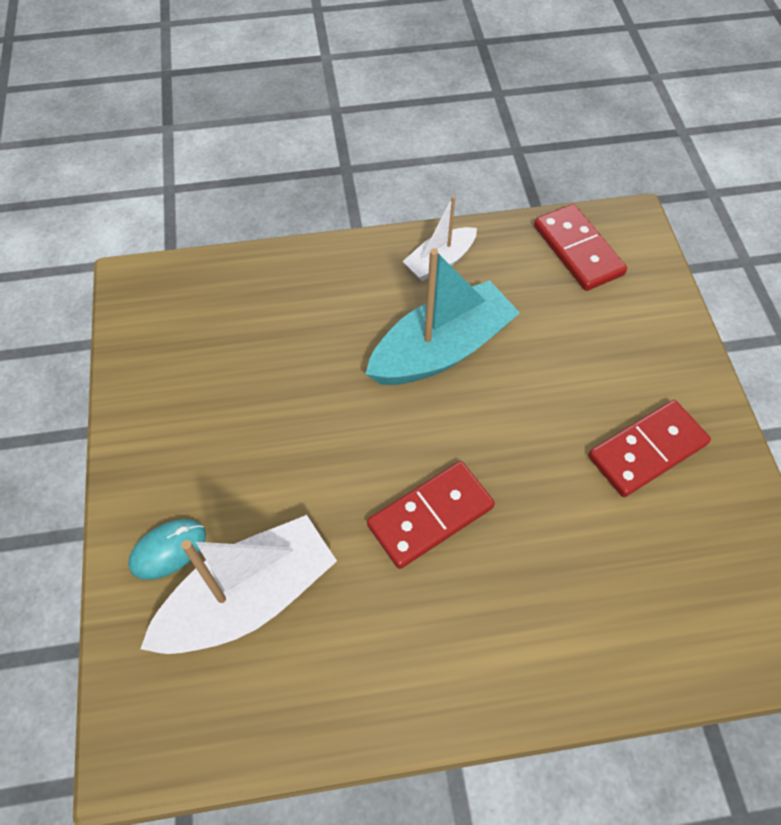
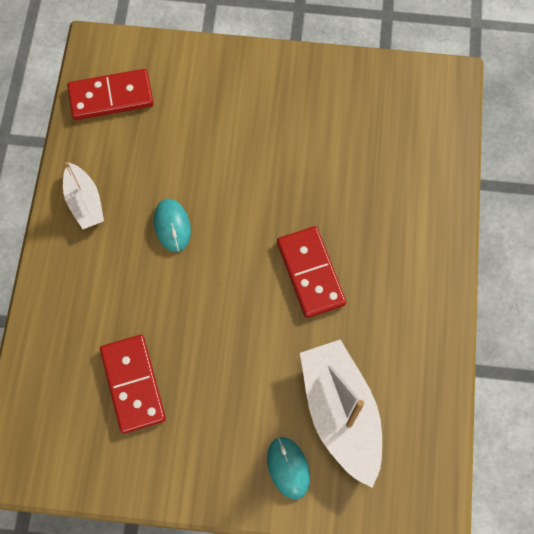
camera: 75 degrees left, 10 degrees up
turquoise boat [366,248,520,385] -> turquoise mouse [154,199,191,252]
red domino [588,400,711,497] -> red domino moved to [100,335,166,434]

